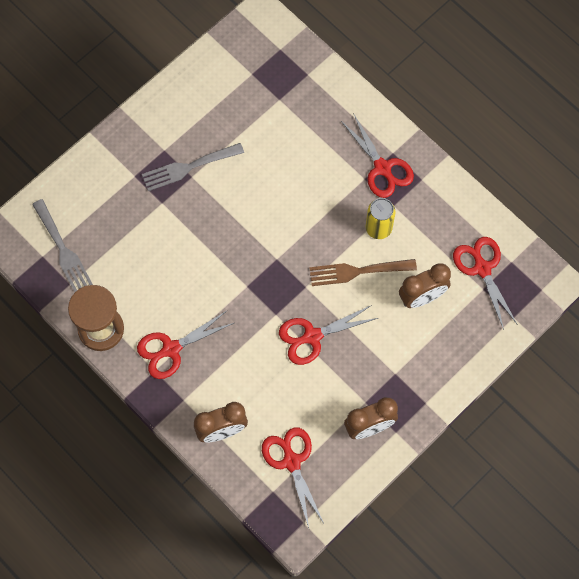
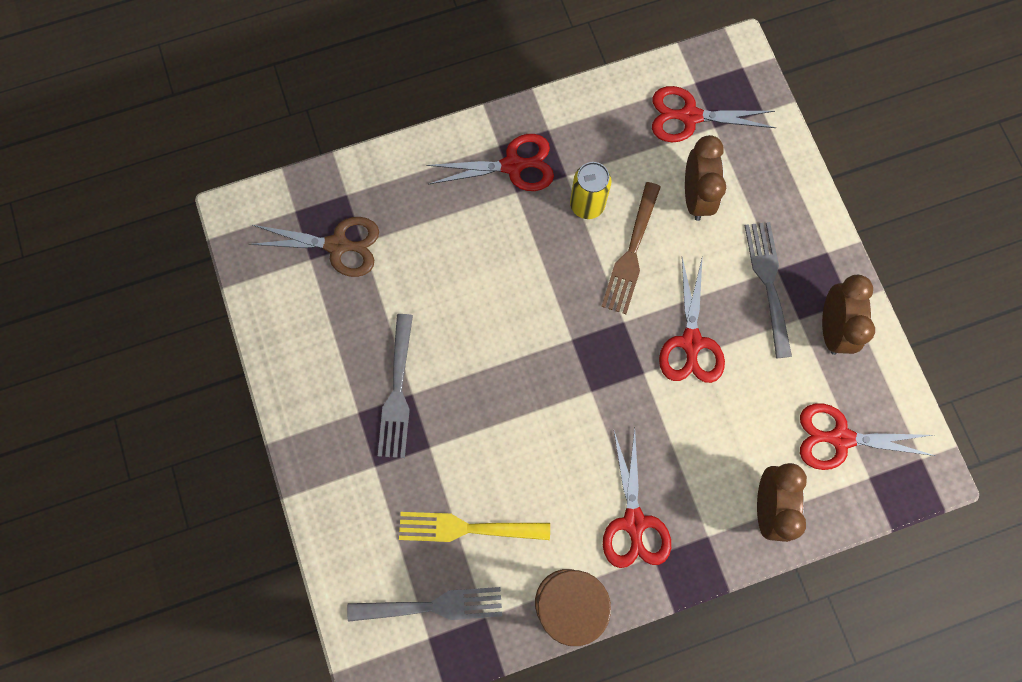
camera: 65 degrees left, 5 degrees up
none -> brown scissors [249,217,379,277]
none -> yellow fork [399,512,550,542]
none -> grey fork [745,222,792,358]

